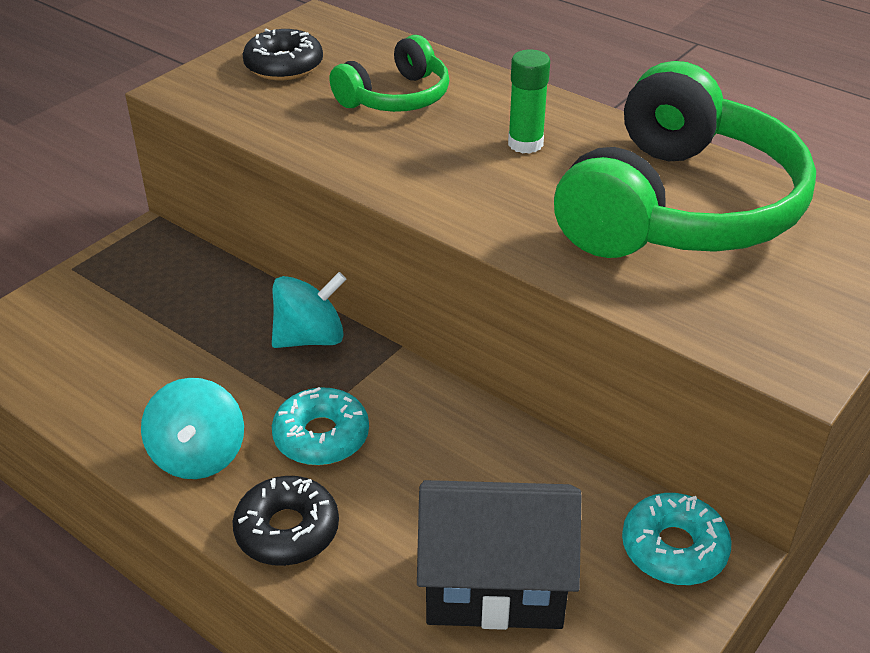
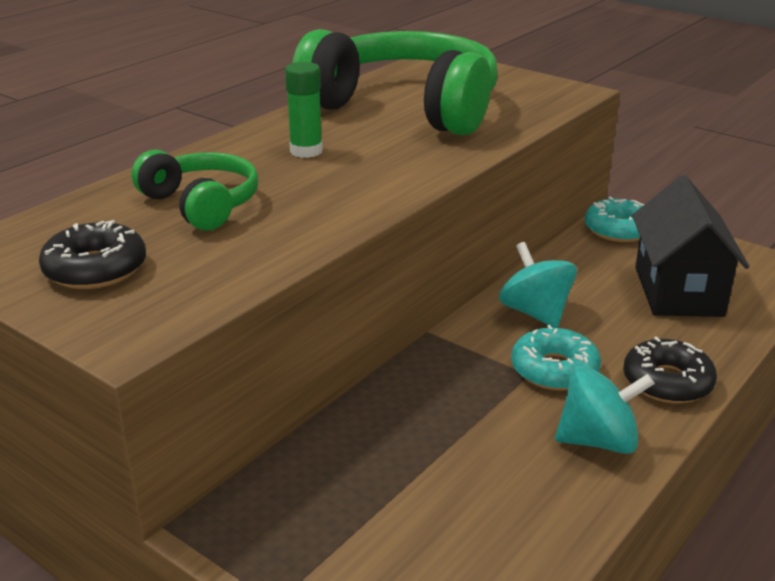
camera: 90 degrees left, 10 degrees down
turquoise spinning top [272,272,346,348] -> turquoise spinning top moved to [499,242,577,328]

